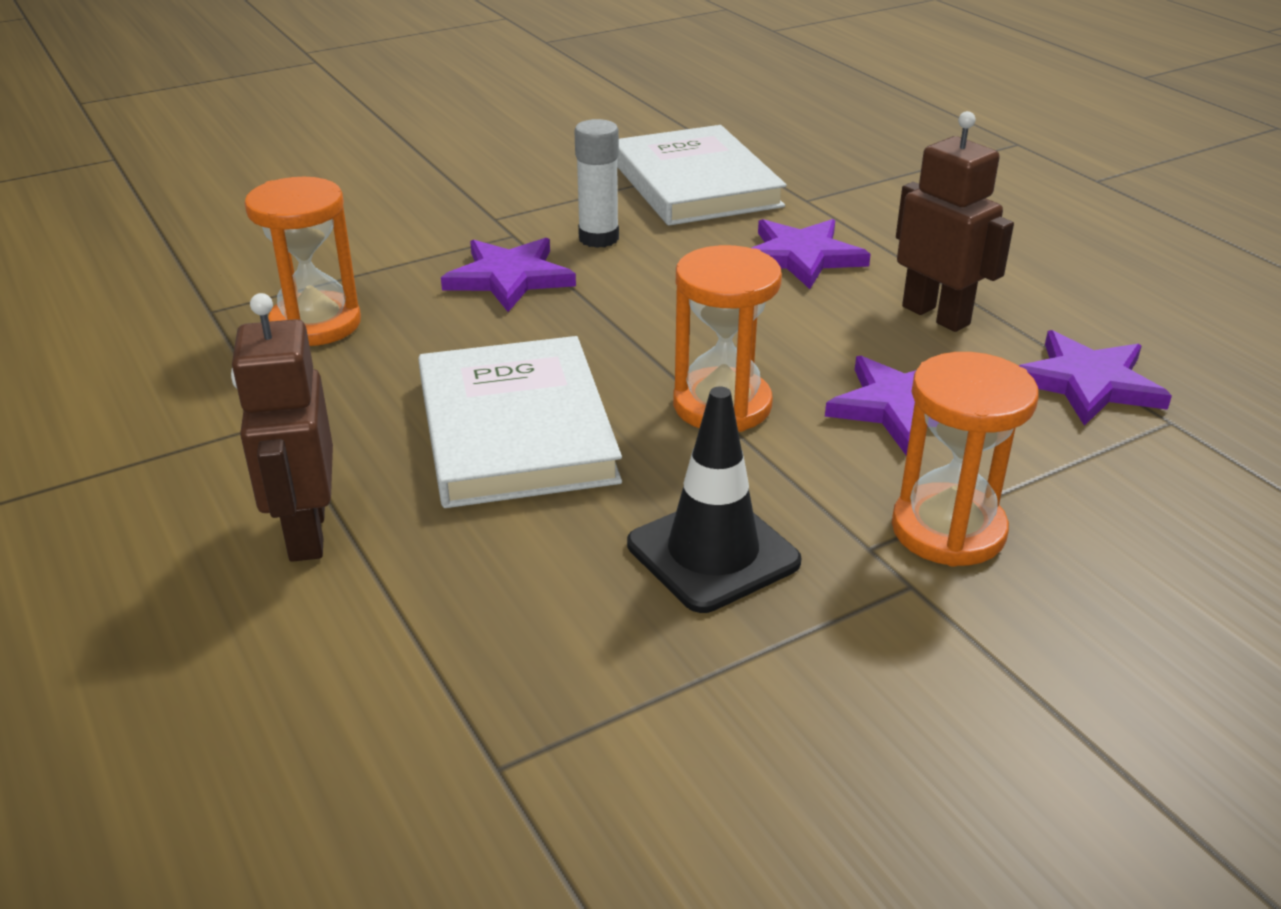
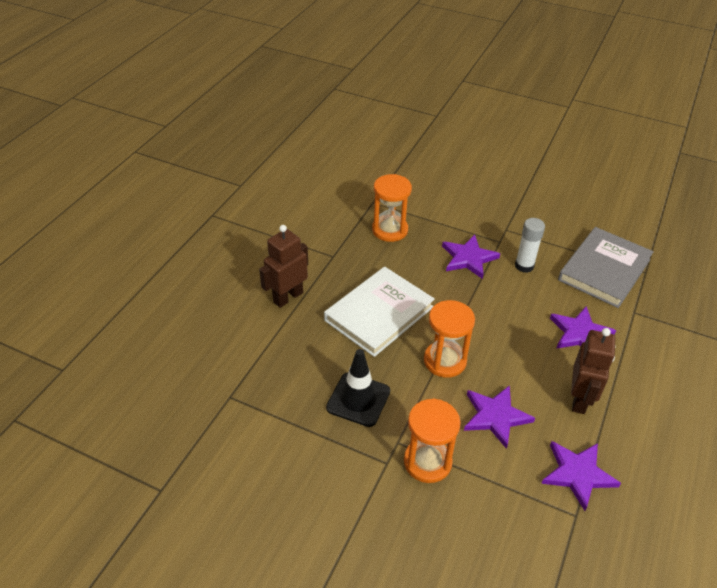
camera: 55 degrees right, 10 degrees up
white book [617,125,787,226] -> grey book [558,227,654,308]

